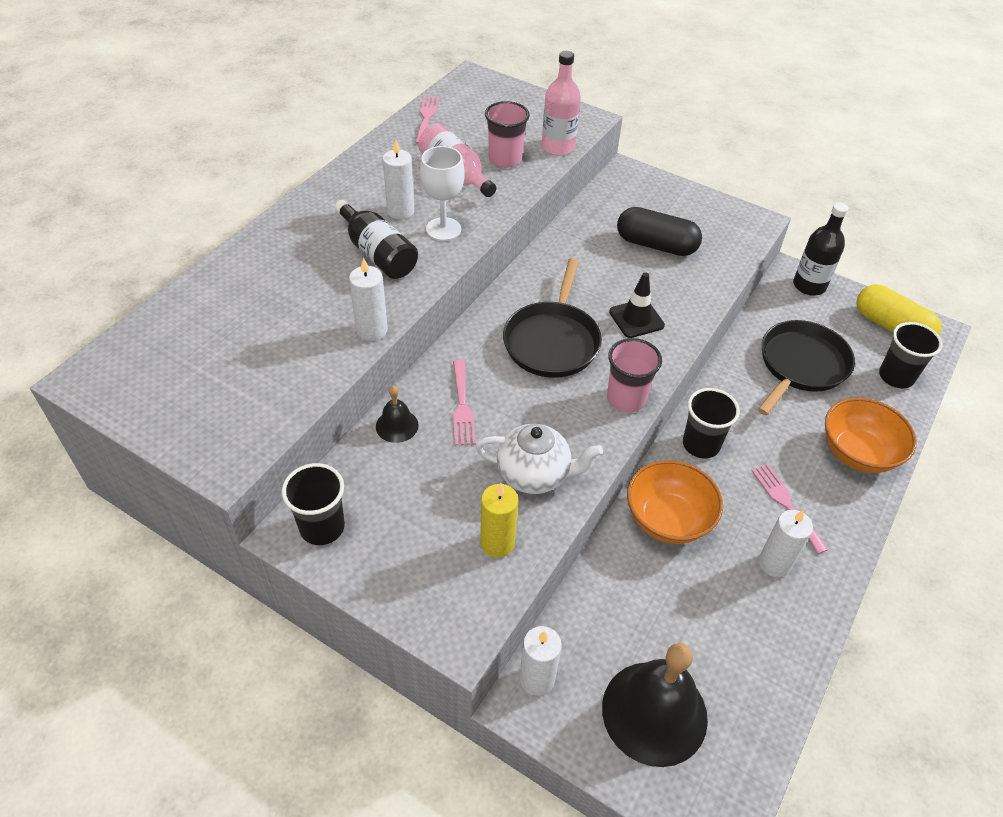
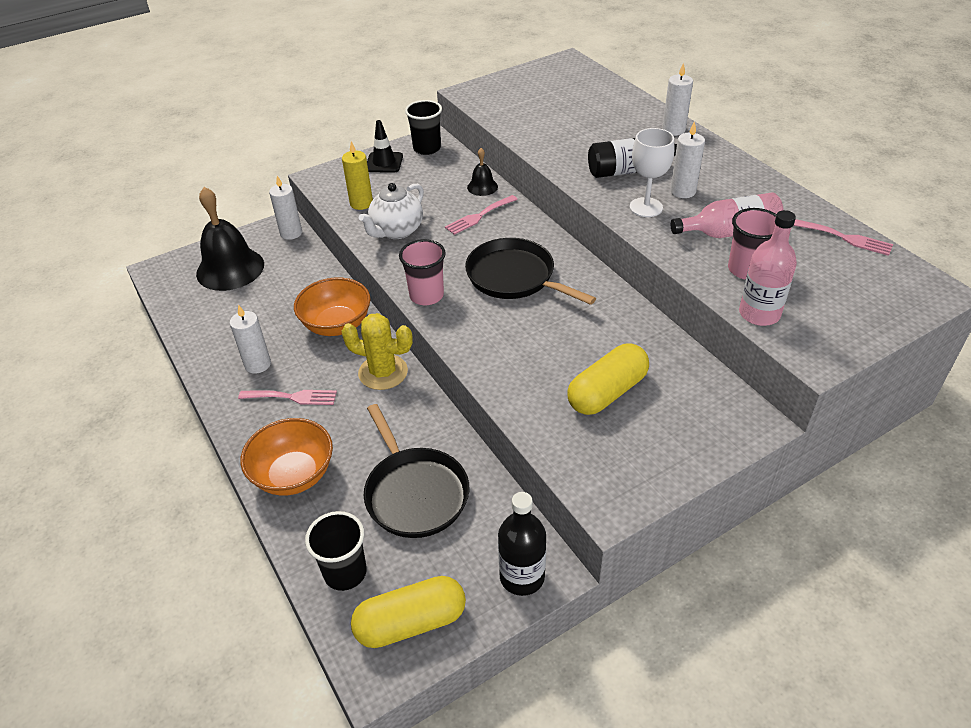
camera: 120 degrees right, 5 degrees down
white candle [349,258,388,341] -> white candle moved to [662,63,693,136]
pink fork [453,360,476,445] -> pink fork turned 60 degrees counterclockwise [445,195,518,235]
black traffic cone [609,272,665,338] -> black traffic cone moved to [367,120,403,173]
black capsule [617,207,702,256] -> yellow capsule [567,343,649,415]
black cup [683,388,740,459] -> yellow cactus [341,313,413,390]

